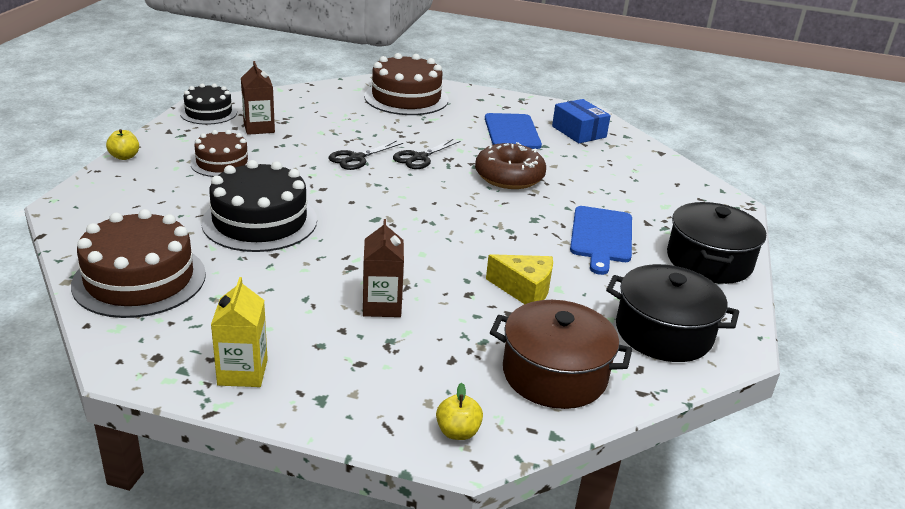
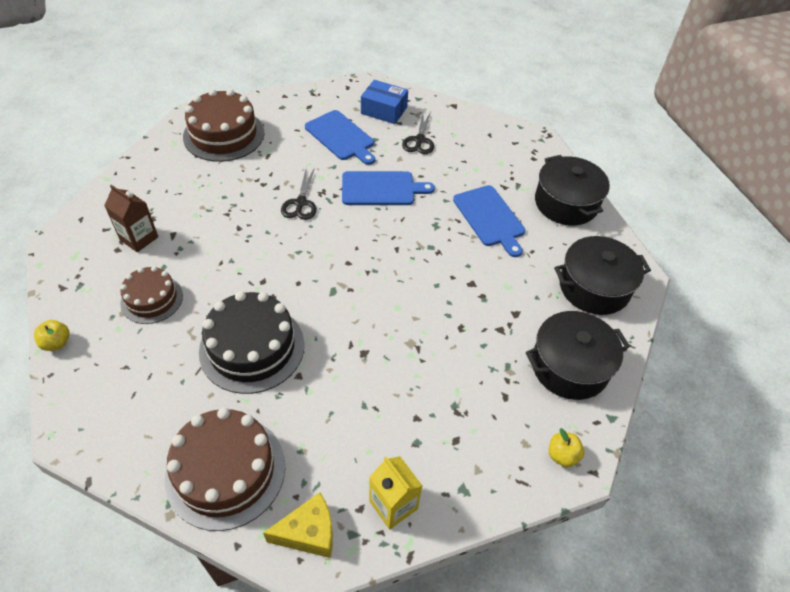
camera: 35 degrees left, 20 degrees up
black cake [180,83,237,125] -> none
black scissors [329,140,403,170] -> black scissors moved to [402,112,434,154]
brown carton [363,219,404,317] -> none
brown donut [475,142,546,189] -> blue cutting board [342,171,435,205]
yellow cheese [486,254,553,304] -> yellow cheese moved to [263,492,333,558]
brown pot [490,300,632,409] -> black pot [526,311,630,400]

